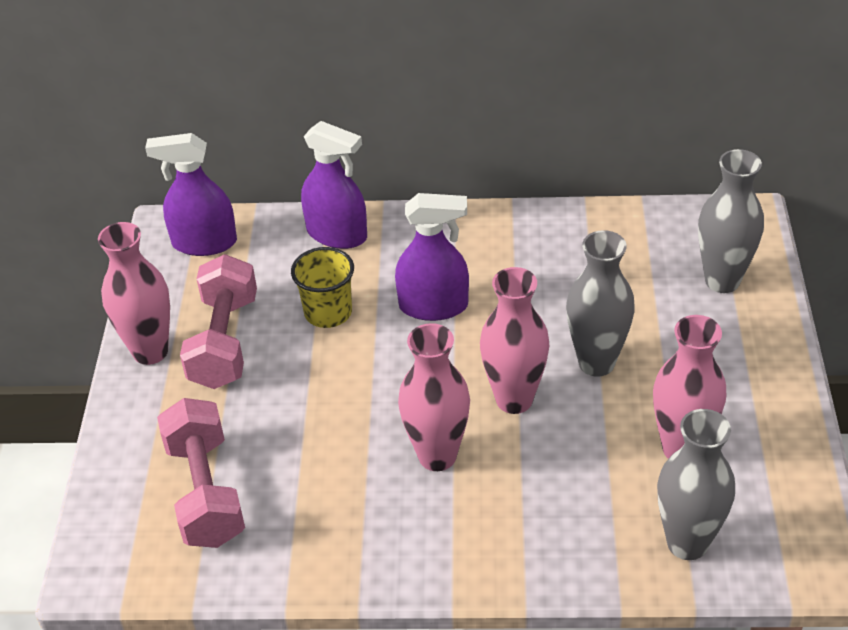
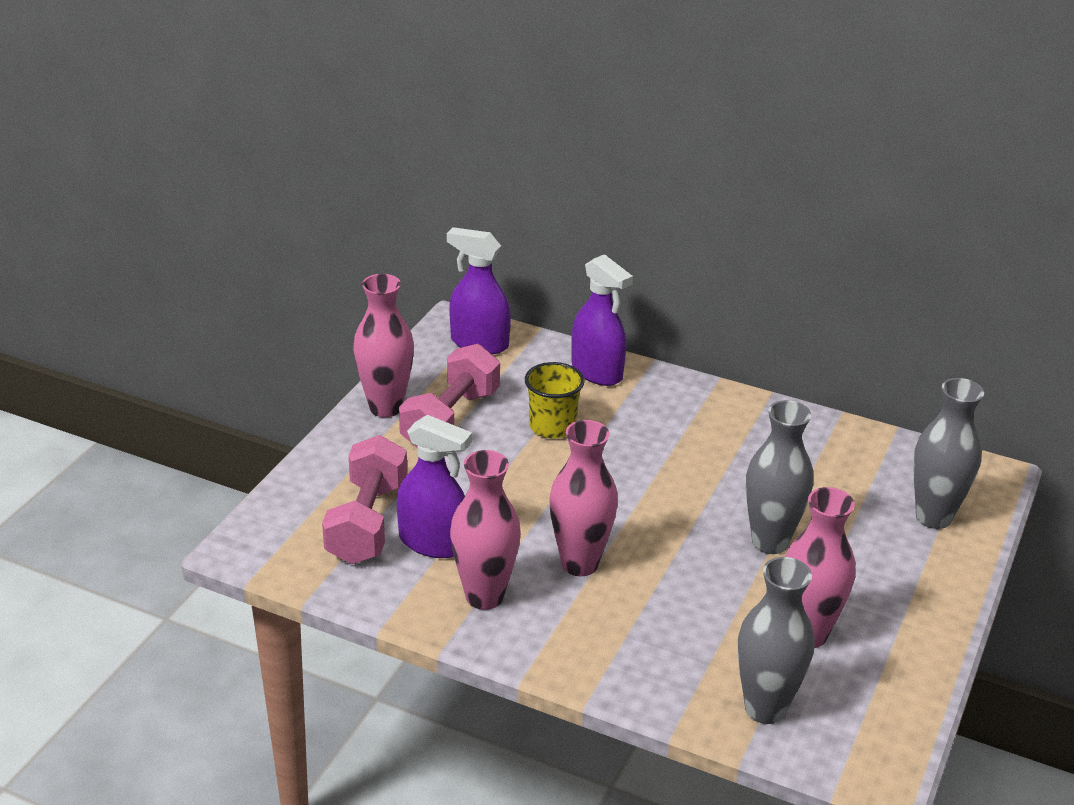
camera: 20 degrees right, 10 degrees down
purple spray bottle [395,193,469,321] -> purple spray bottle moved to [397,415,472,558]
pink vase [480,267,549,414] -> pink vase moved to [450,450,521,610]

